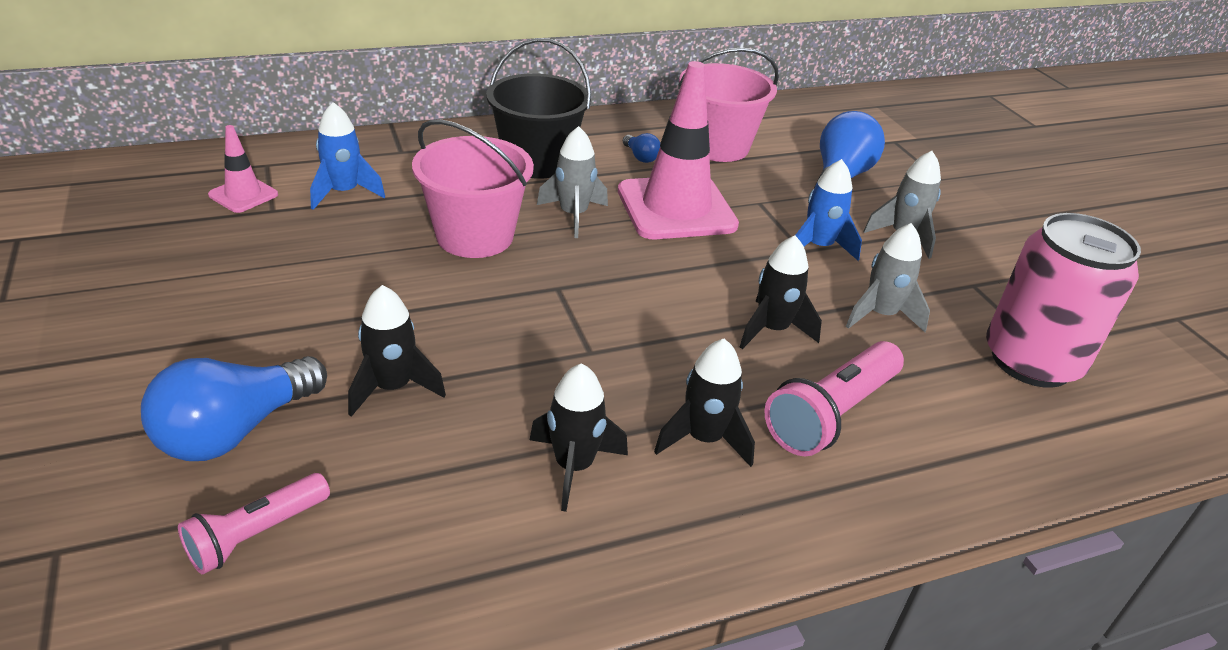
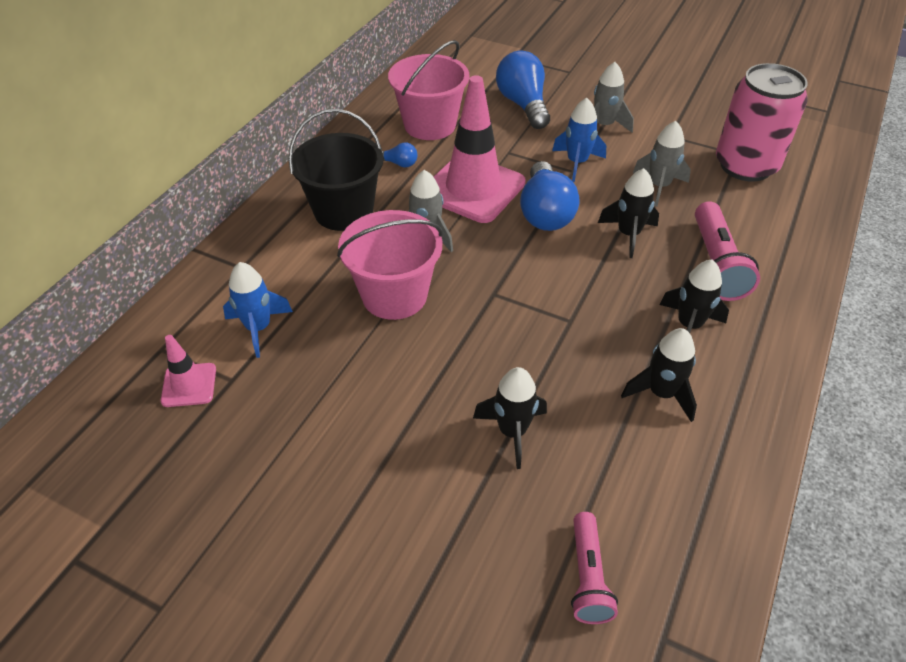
camera: 40 degrees left, 10 degrees up
blue light bulb [141,356,327,461] -> blue light bulb moved to [520,161,579,231]

